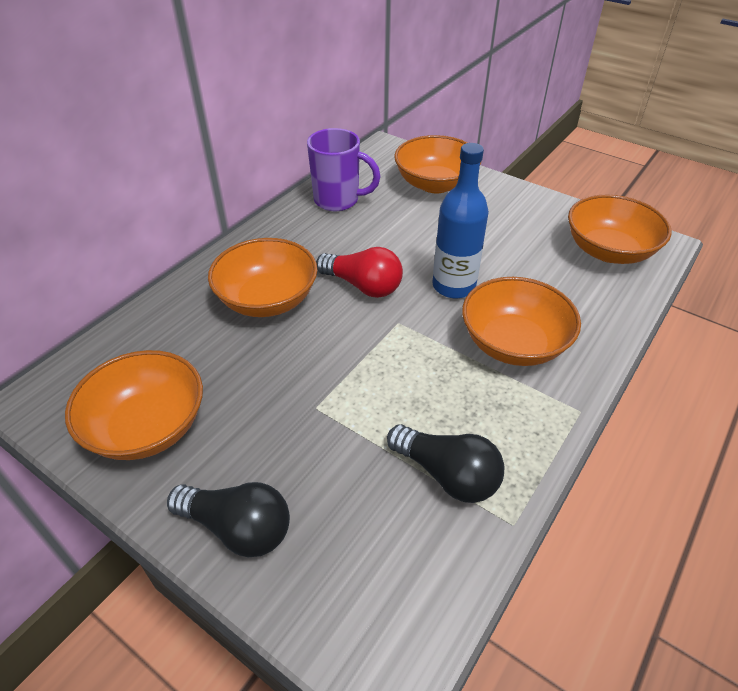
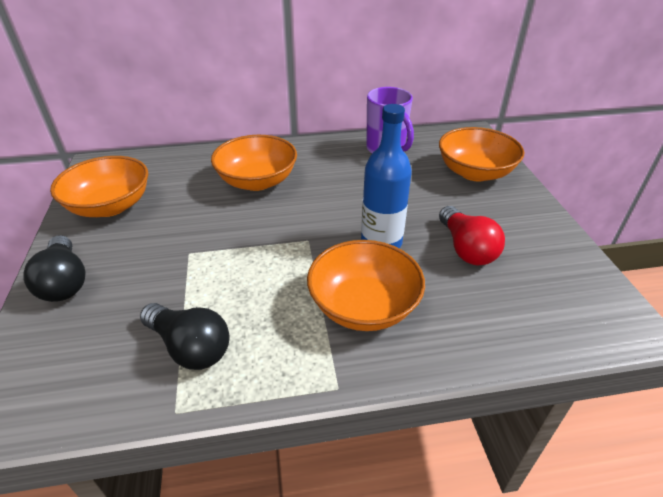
camera: 45 degrees right, 5 degrees down
red light bulb [316,247,403,298] -> red light bulb moved to [439,206,505,266]
black light bulb [387,424,504,503] -> black light bulb turned 45 degrees counterclockwise [140,303,230,370]
orange bowl [568,195,672,264] -> none

